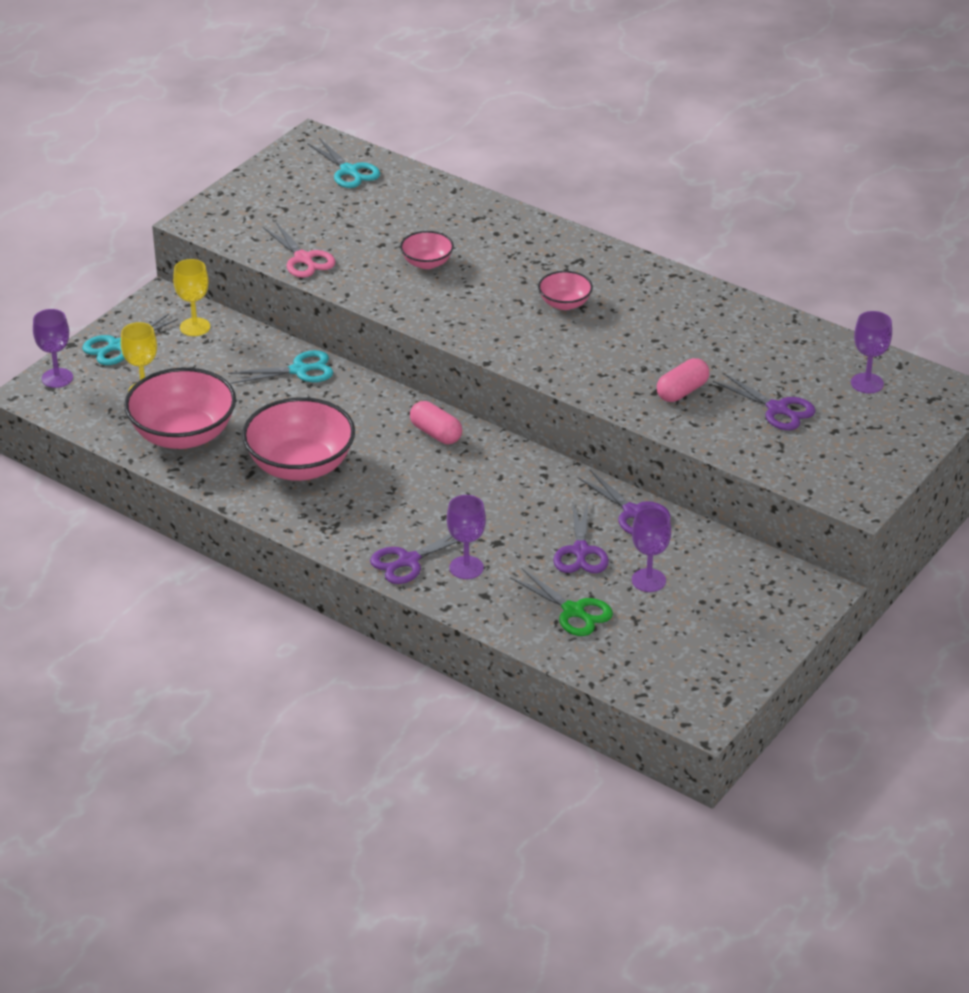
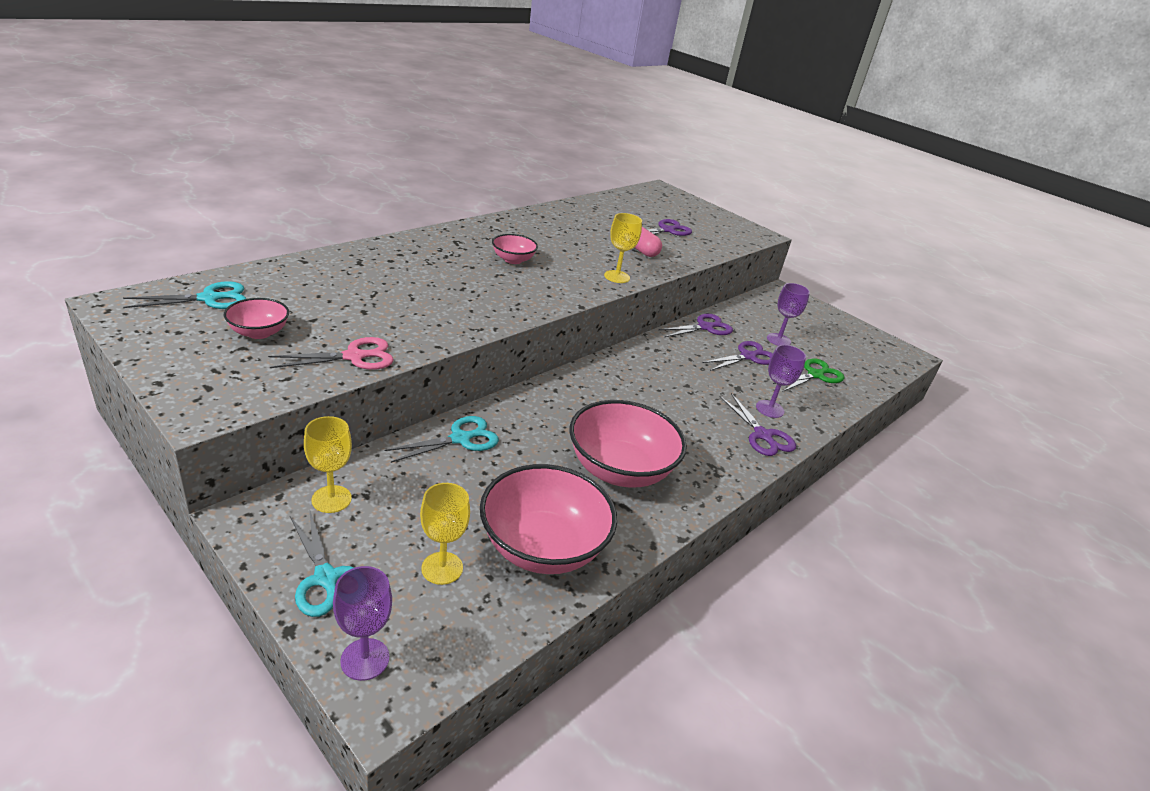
camera: 85 degrees left, 5 degrees down
turquoise scissors [228,350,333,384] -> turquoise scissors turned 60 degrees clockwise [384,416,499,463]
pink bowl [400,231,454,269] -> pink bowl moved to [224,298,289,339]
pink capsule [410,401,462,444] -> none
purple scissors [553,501,609,573] -> purple scissors turned 45 degrees counterclockwise [702,341,773,371]
purple goblet [851,311,892,394] -> none
none -> yellow goblet [604,213,642,283]

